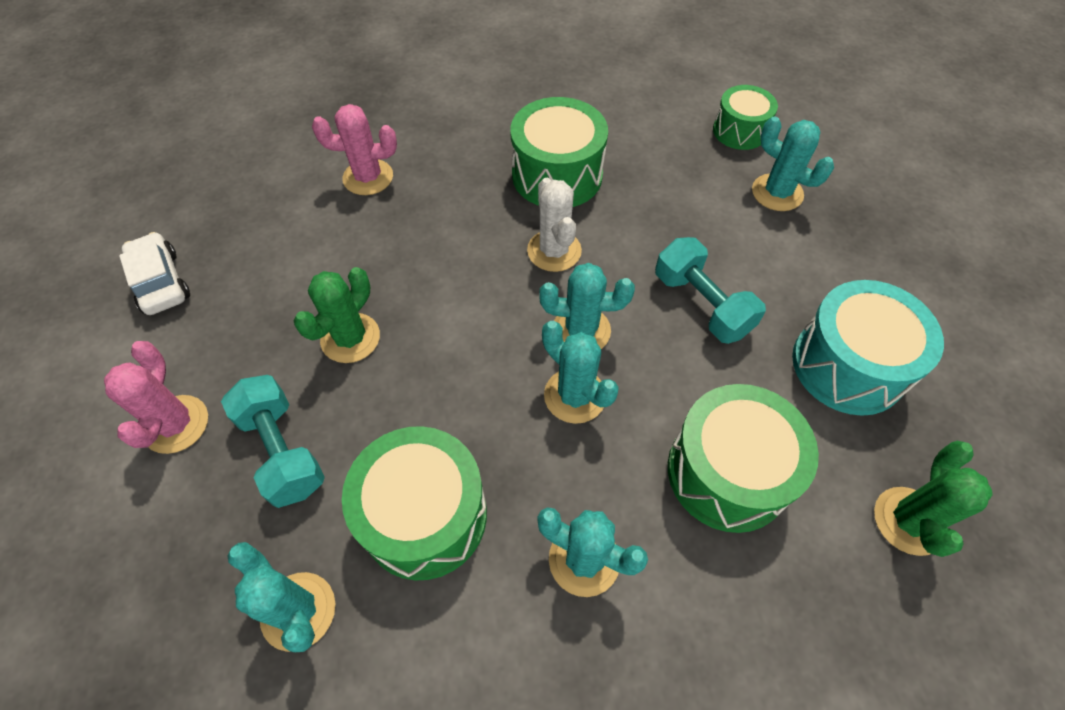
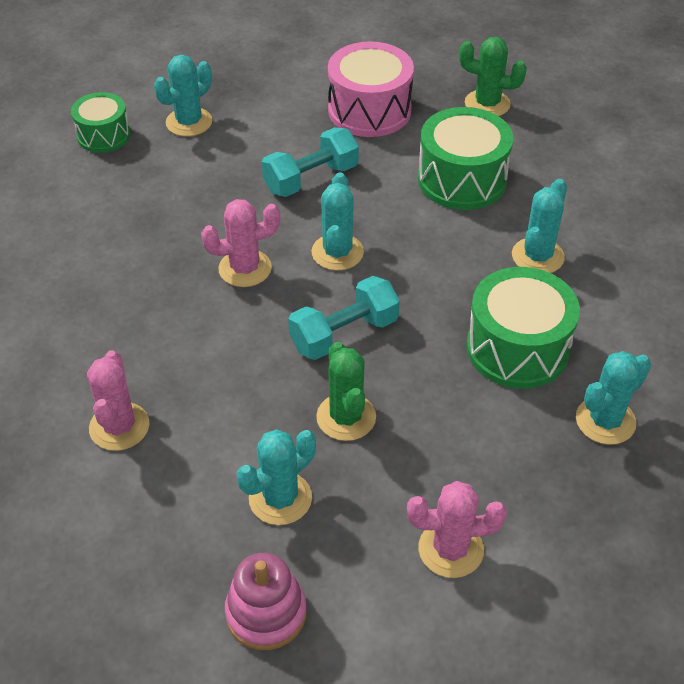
camera: 90 degrees left, 10 degrees down
white car [119,232,190,315] -> pink stacking toy [225,553,306,650]
turquoise dumbbell [221,375,325,508] -> turquoise dumbbell moved to [288,276,400,360]
green cactus [294,267,380,363] -> green cactus turned 45 degrees clockwise [316,342,376,441]
green drum [510,97,608,207] -> none
white cactus [527,178,582,272] -> pink cactus [201,199,280,287]
turquoise cactus [542,321,619,424] -> turquoise cactus moved to [237,430,316,525]
turquoise drum [792,280,944,416] -> pink drum [328,41,414,137]

